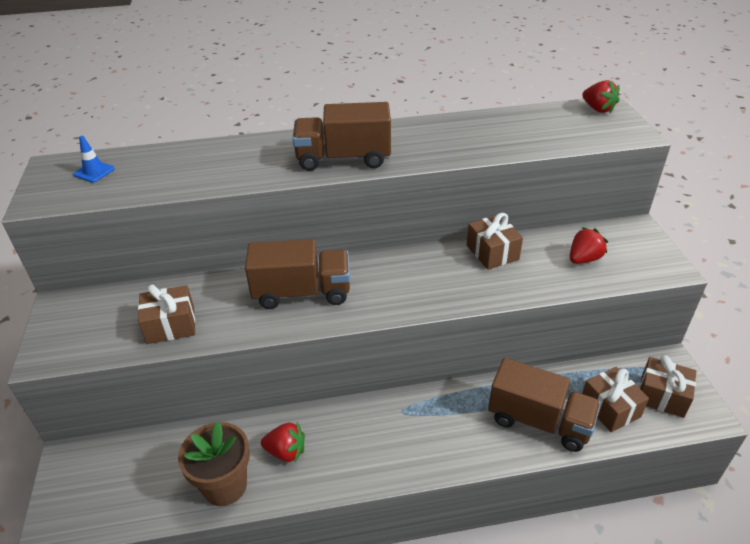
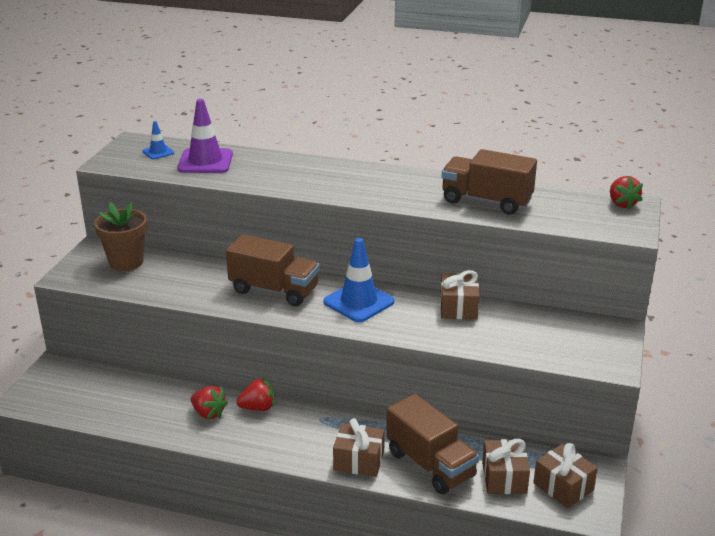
camera: 25 degrees right, 10 degrees down
brown gift [138,284,195,344] -> brown gift moved to [333,418,385,477]
brown flower pot [178,421,250,506] -> brown flower pot moved to [94,202,147,271]
brown truck [292,102,391,171] -> brown truck moved to [442,149,537,214]
red strawberry [570,227,608,264] -> red strawberry moved to [236,378,275,411]
none -> purple traffic cone [177,99,233,173]
none -> blue traffic cone [323,238,395,322]

